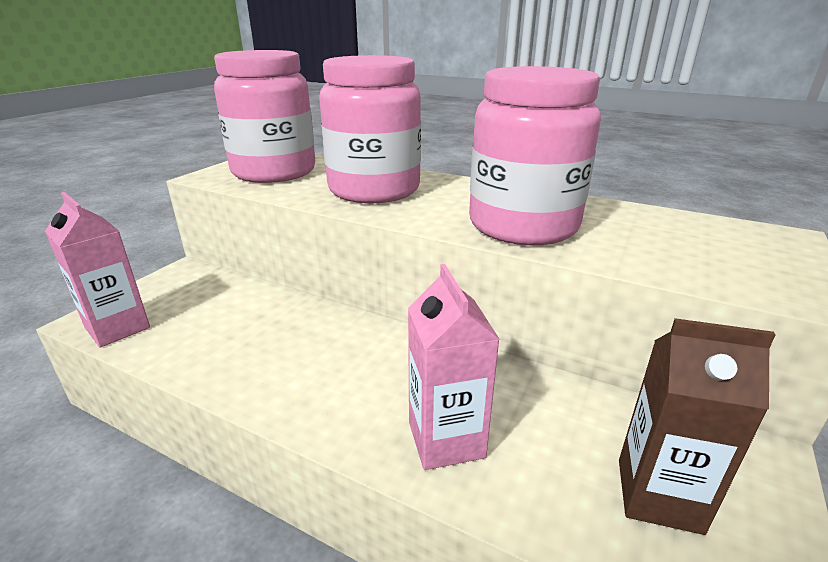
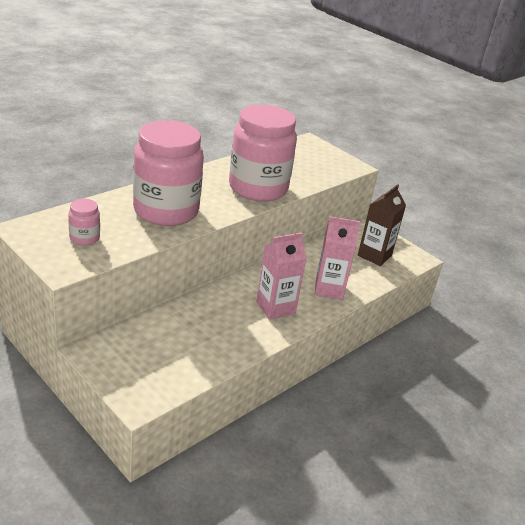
camera: 75 degrees left, 5 degrees up
pink carton [45,192,150,347] -> pink carton moved to [256,233,307,320]
pink jar [214,50,315,183] -> pink jar [68,199,100,246], size x0.42

